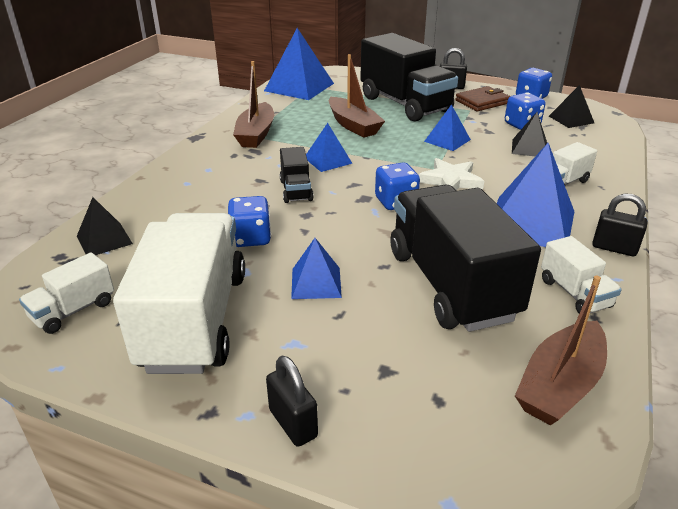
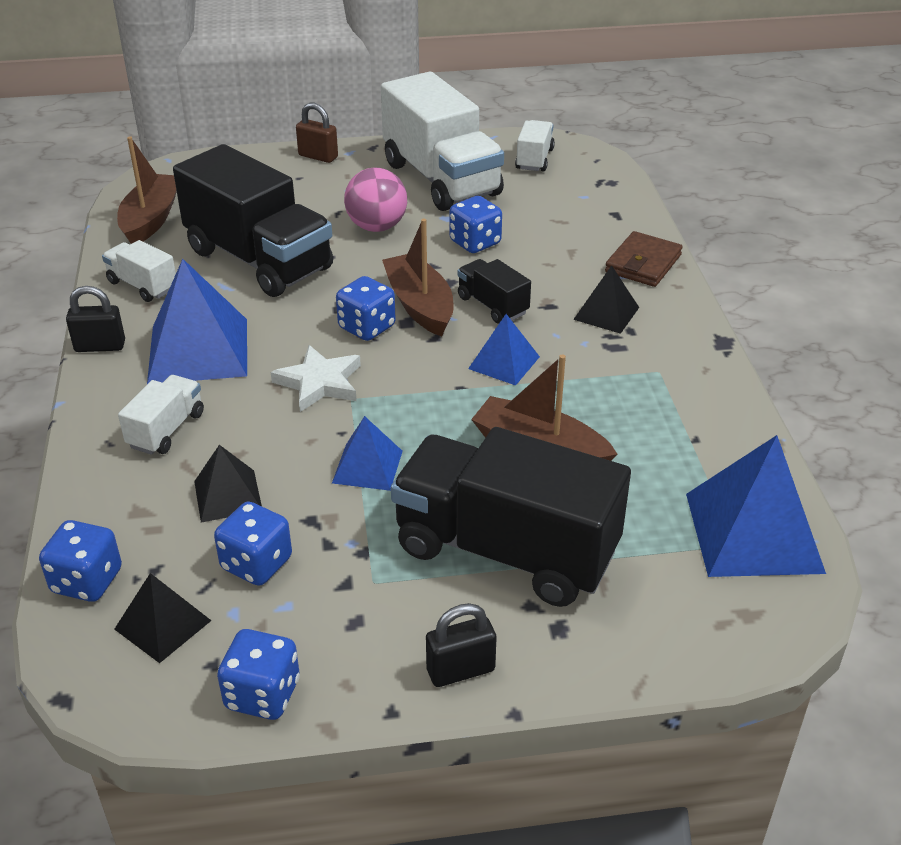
camera: 150 degrees right, 5 degrees up
black pyramid [77,197,133,255] -> black pyramid moved to [573,265,639,334]
brown boat [233,61,274,148] -> brown boat moved to [382,219,453,337]
black padlock [266,356,318,447] -> brown padlock [296,103,338,163]
blue pyramid [291,238,342,299] -> pink ball [344,168,407,232]
brown wallet [455,86,510,111] -> brown wallet moved to [605,231,683,287]
none -> blue dice [39,520,122,602]

